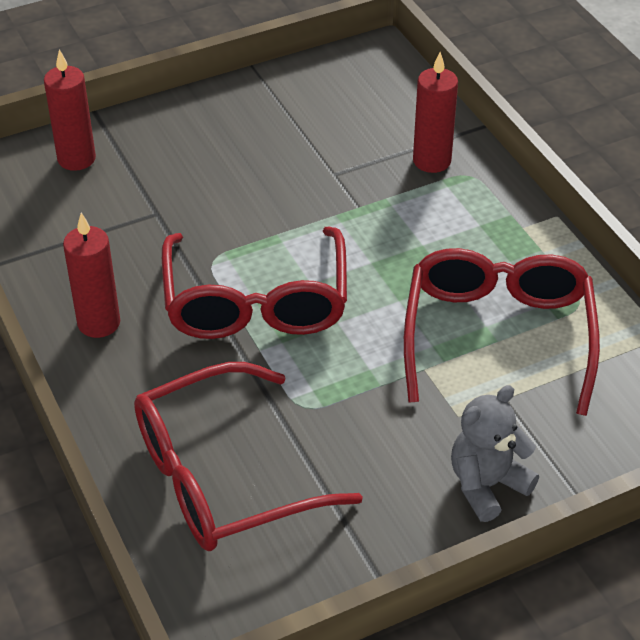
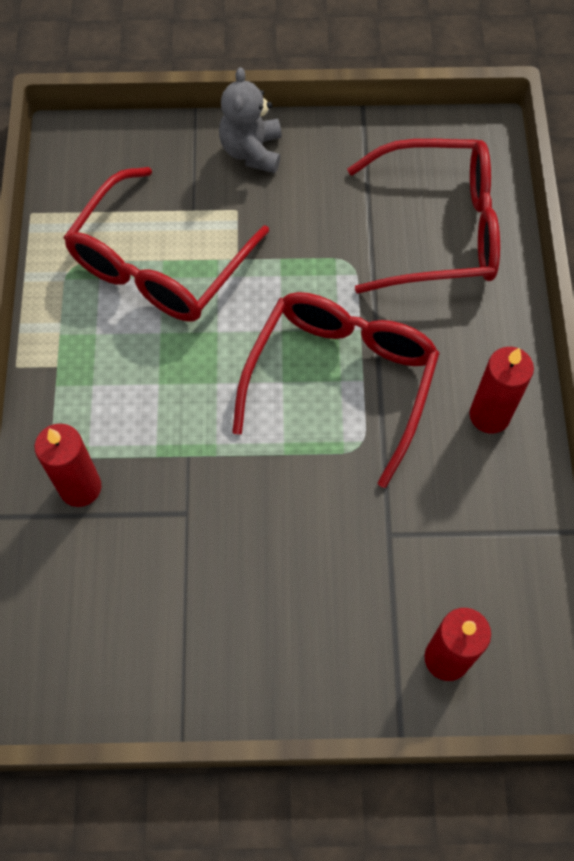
camera: 155 degrees left, 20 degrees up
grey teddy bear [451,385,539,522] -> grey teddy bear turned 105 degrees clockwise [219,67,282,173]

